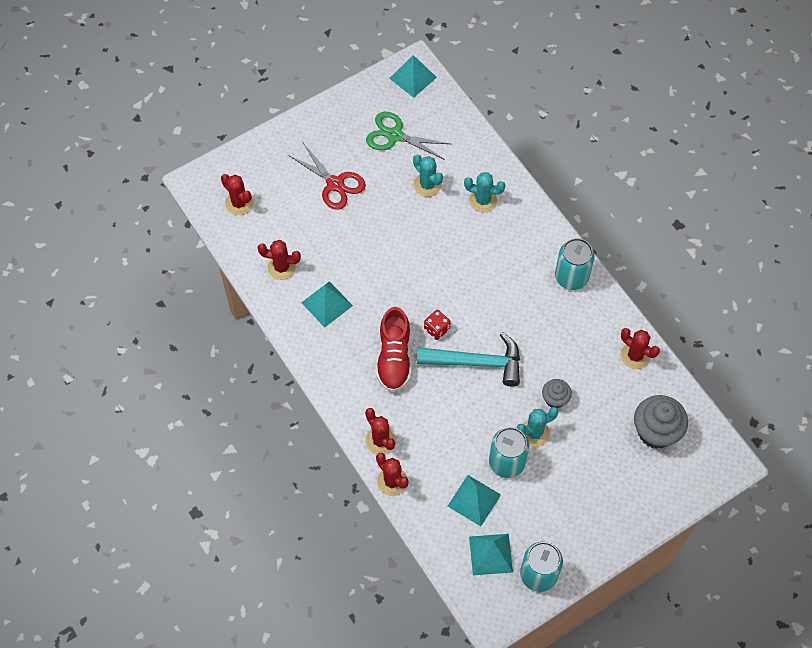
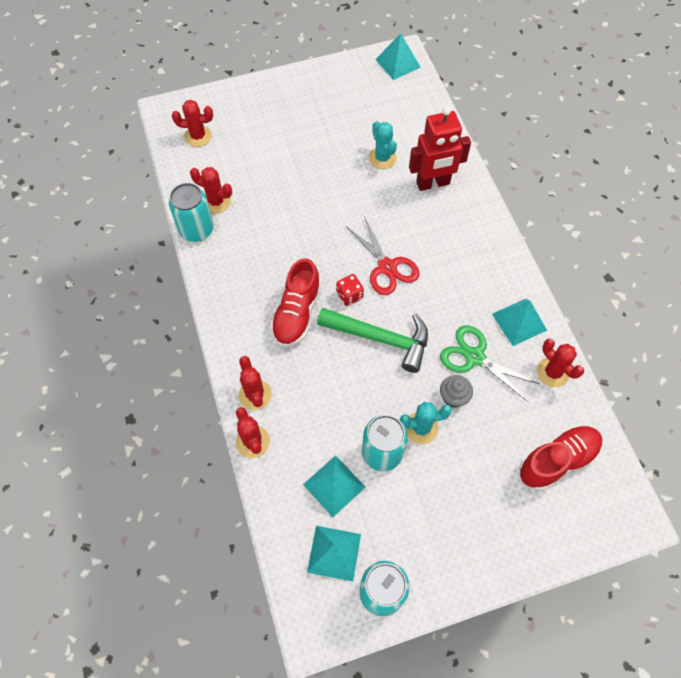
camera: 15 degrees right, 0 degrees up
red cactus [221,174,253,215] -> red cactus turned 60 degrees counterclockwise [172,100,213,147]
red scissors [288,143,366,210] -> red scissors moved to [346,216,420,295]
turquoise pyramid [301,281,353,328] -> turquoise pyramid moved to [492,299,547,346]
green scissors [366,112,450,160] -> green scissors moved to [440,325,539,402]
turquoise hammer [417,332,520,386] -> green hammer [317,308,428,373]
turquoise cactus [464,172,505,212] -> red robot [409,107,471,191]
turquoise can [555,238,595,290] -> turquoise can moved to [169,183,214,242]
grey cupcake [634,395,688,449] -> red shoe [519,425,603,491]

